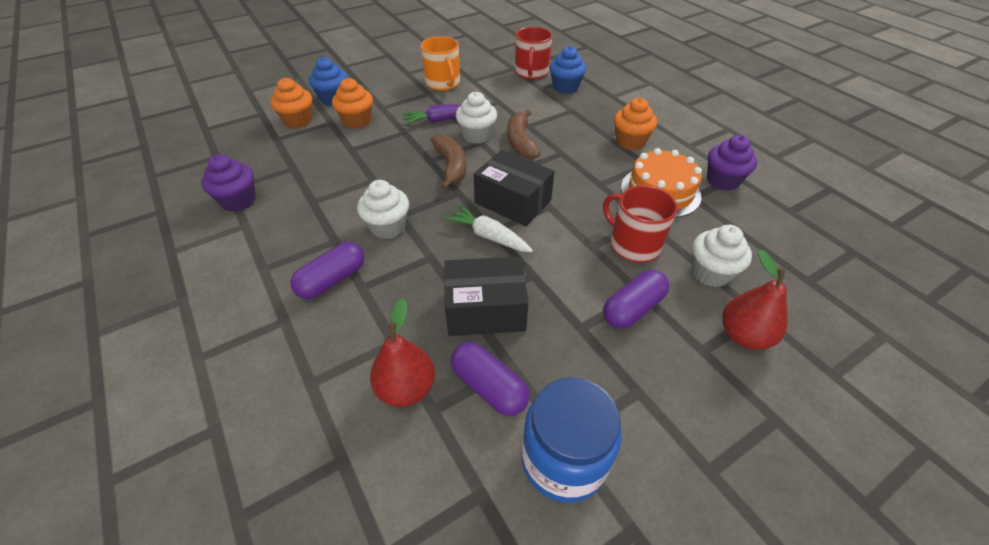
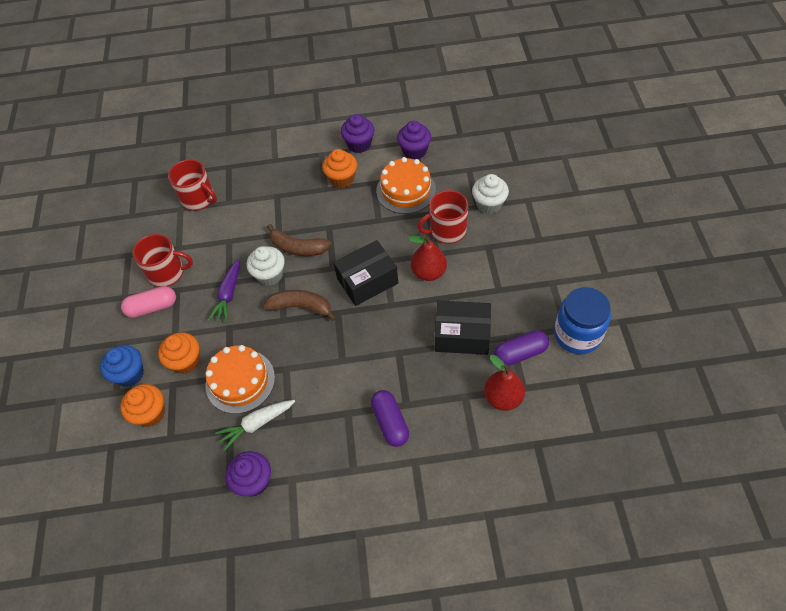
camera: 60 degrees left, 10 degrees up
white cupcake [357,180,409,239] -> none
orange mug [421,36,460,91] -> red mug [133,234,193,287]
white carrot [443,205,533,252] -> white carrot moved to [215,400,295,451]
black box [444,256,529,336] -> black box turned 75 degrees clockwise [435,301,491,355]
blue cupcake [549,46,586,94] -> none
purple capsule [603,270,669,329] -> none
red pear [722,250,788,350] -> red pear moved to [408,235,447,281]
none -> pink capsule [121,286,176,318]
none -> orange cake [205,345,275,414]
none -> purple cupcake [341,114,375,153]

